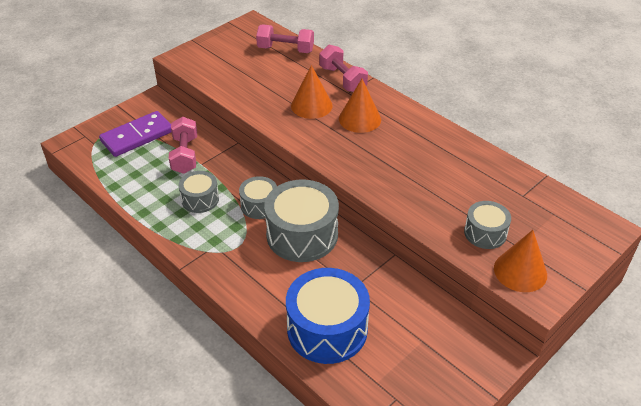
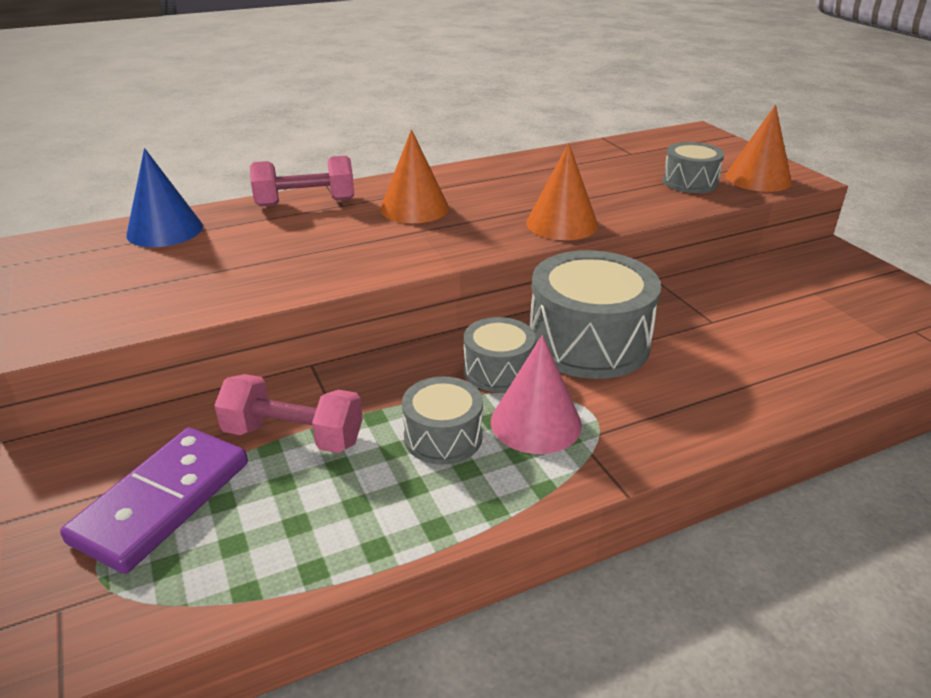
camera: 70 degrees left, 10 degrees down
purple domino [99,111,172,157] -> purple domino turned 45 degrees clockwise [60,427,248,574]
pink dumbbell [256,25,314,53] -> blue cone [126,148,203,247]
blue drum [286,268,370,364] -> none
orange cone [291,65,333,119] -> orange cone moved to [526,143,598,240]
none -> pink cone [491,335,582,454]

